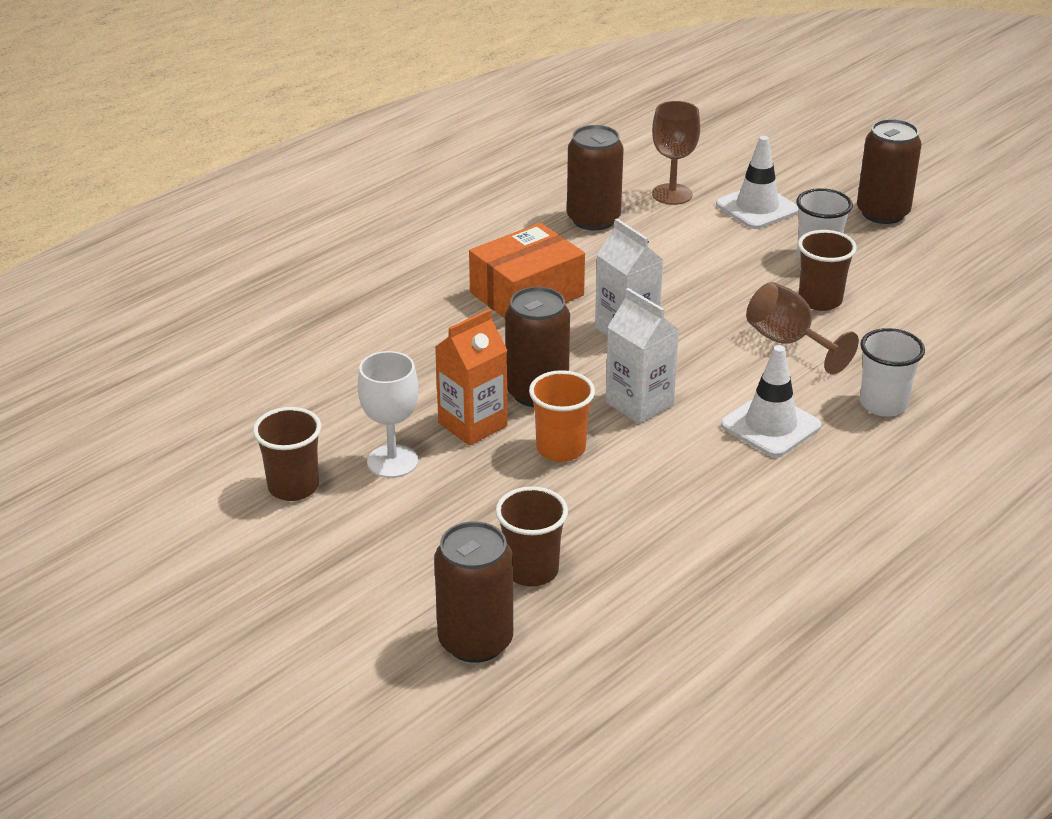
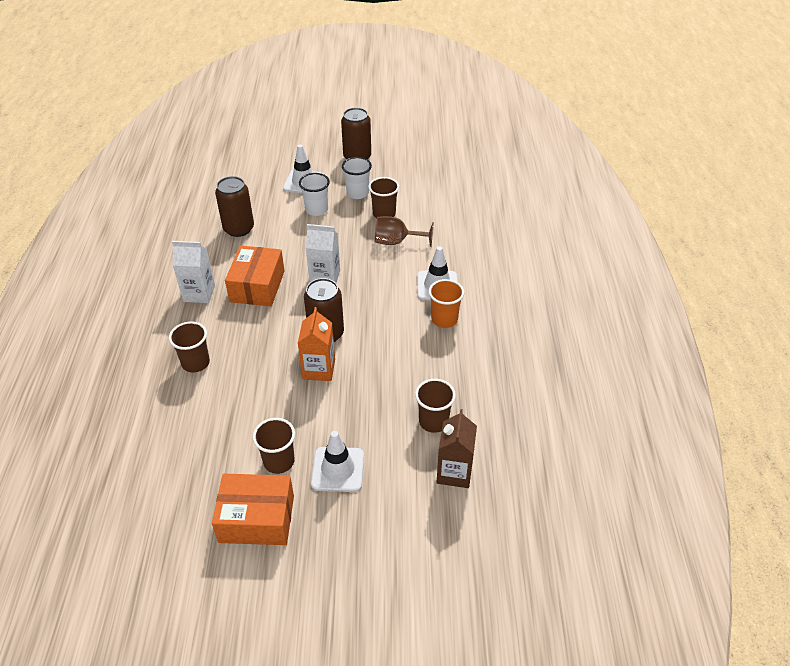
camera: 45 degrees left, 10 degrees up
white goblet [358,351,419,478] -> none
brown can [434,521,513,663] -> brown carton [436,409,477,488]
orange cup [529,370,595,462] -> orange cup moved to [429,279,464,328]
white carton [605,288,679,424] -> white carton moved to [172,241,215,303]
brown goblet [652,101,700,205] -> none
white cup [860,328,925,417] -> white cup moved to [299,173,330,216]
none -> brown cup [169,321,210,373]
none -> orange box [212,474,294,545]
none -> white traffic cone [311,431,364,492]

